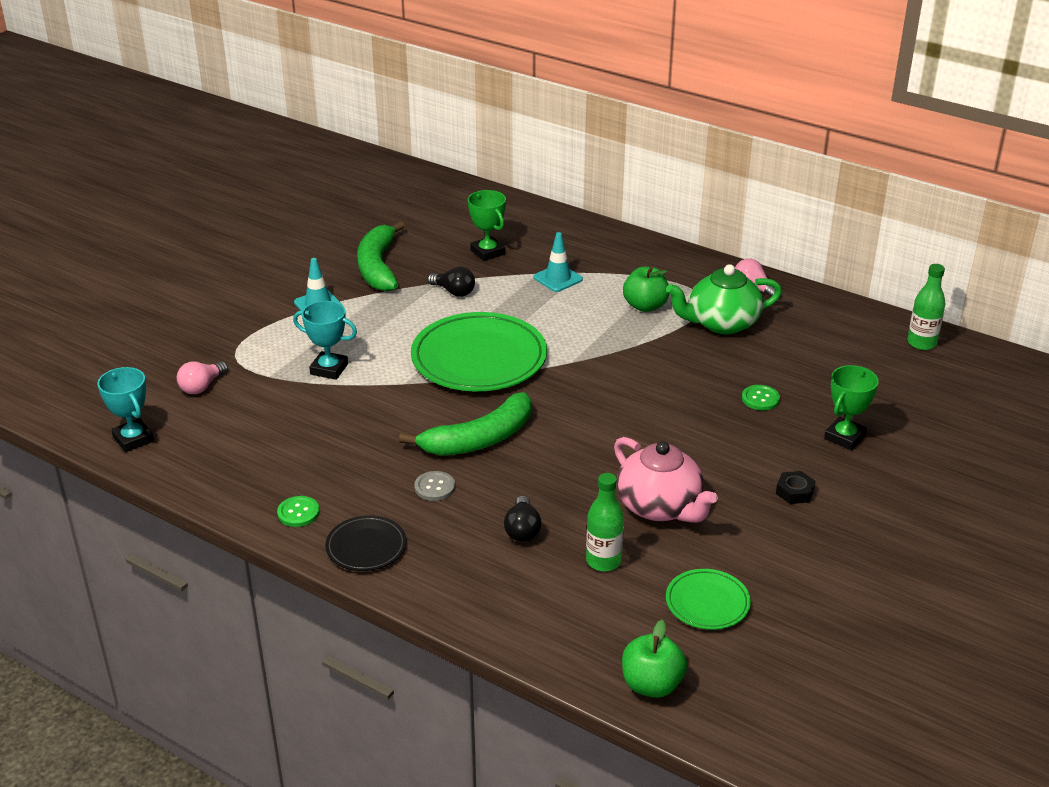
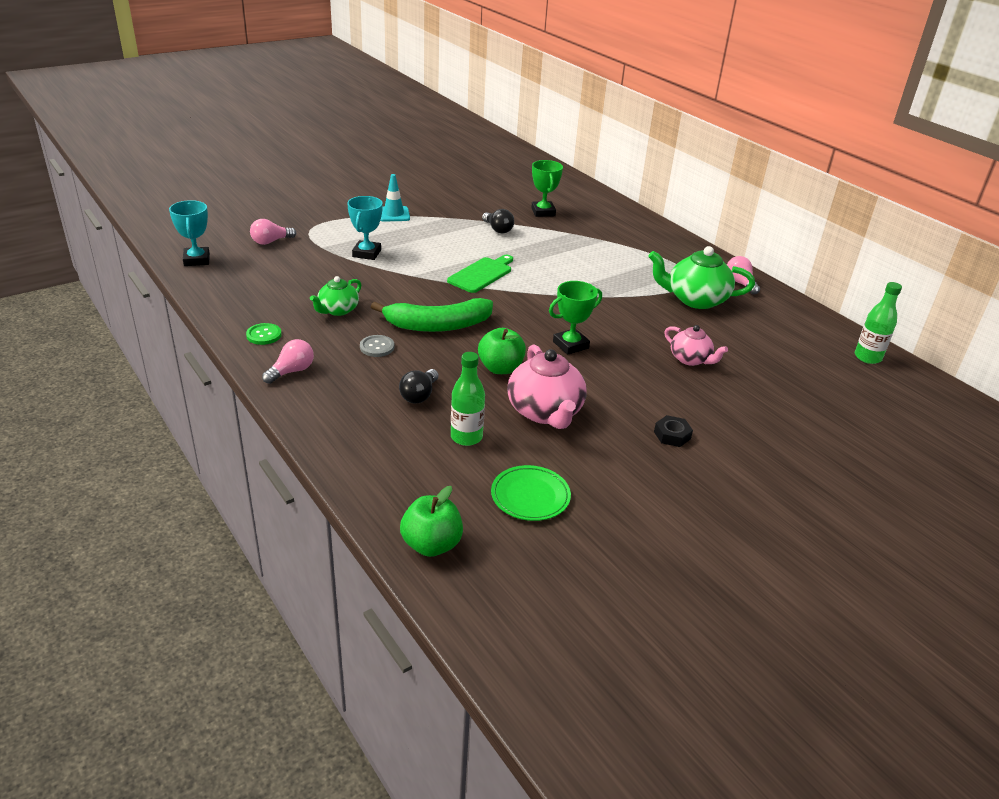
camera: 20 degrees right, 0 degrees up
turquoise trophy [293,301,357,380] -> turquoise trophy turned 60 degrees clockwise [347,196,383,260]
black plate [325,515,406,571] -> pink light bulb [262,339,314,384]
green banana [357,221,405,292] -> none
green plate [411,312,547,391] -> green cutting board [447,255,513,293]
turquoise traffic cone [534,232,583,292] -> none
green apple [623,267,669,312] -> green apple moved to [478,328,526,374]
green button [742,385,780,410] -> pink teapot [664,325,728,366]
green trophy [824,365,879,450] -> green trophy moved to [549,281,602,355]
none -> green teapot [310,276,361,316]

